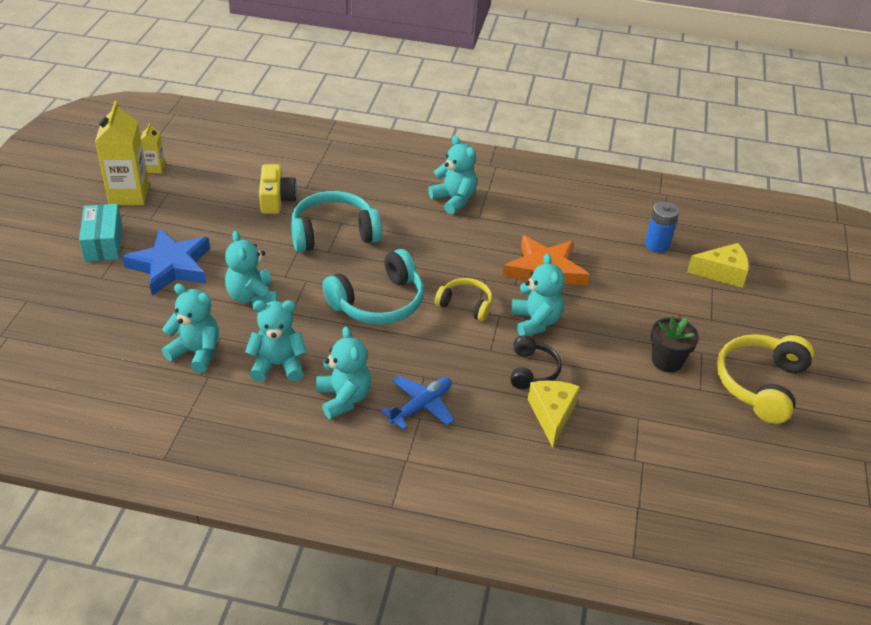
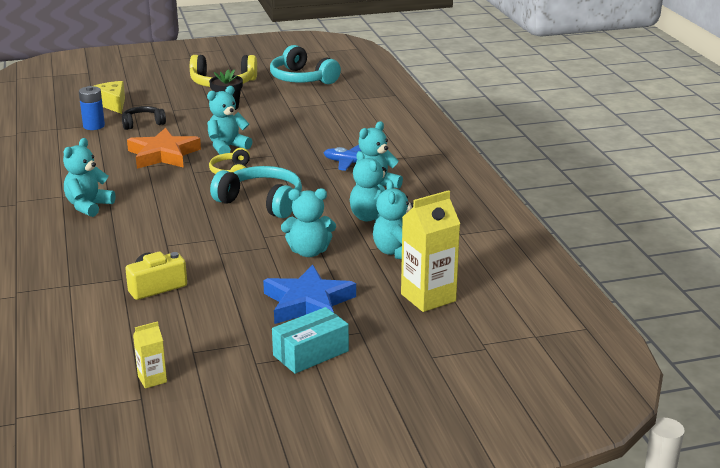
camera: 115 degrees left, 15 degrees down
yellow carton [95,101,149,205] -> yellow carton moved to [401,190,460,312]
turquoise teddy bear [225,231,277,307] -> turquoise teddy bear turned 45 degrees clockwise [281,188,336,257]
turquoise headphones [291,191,382,252] -> turquoise headphones moved to [270,45,341,84]
black headphones [510,335,562,389] -> black headphones moved to [122,106,166,130]
yellow cheese [528,380,580,448] -> none

